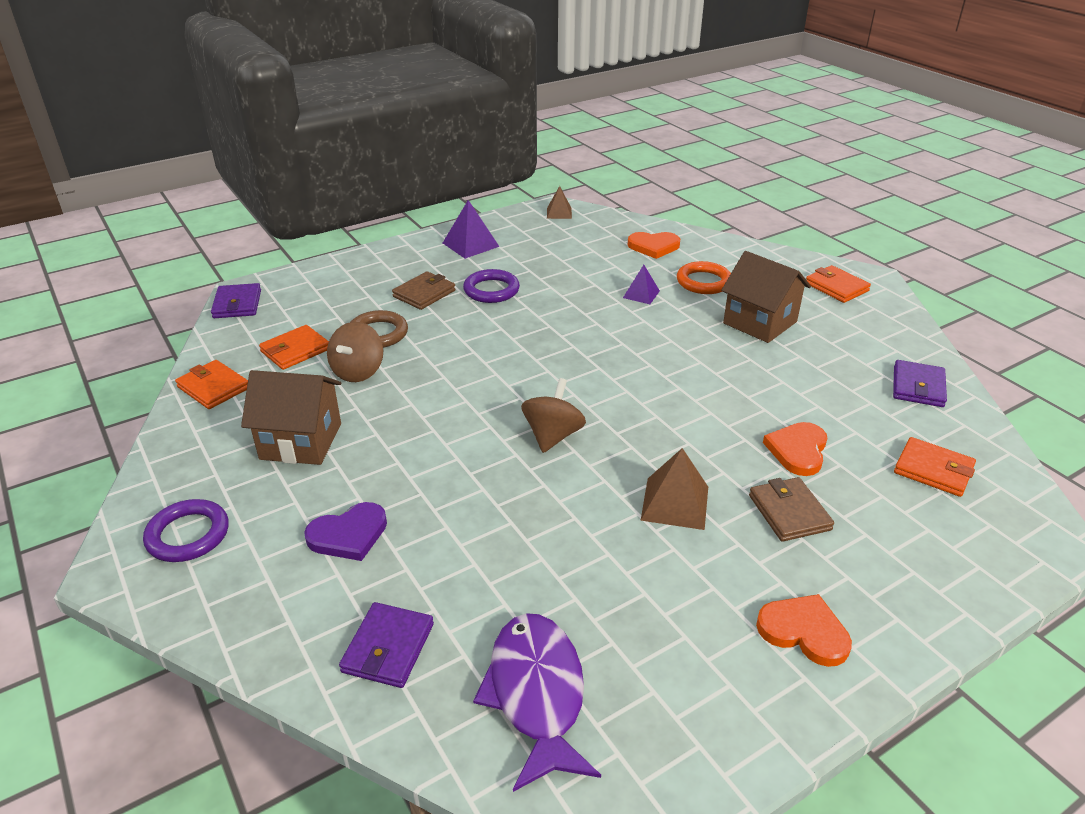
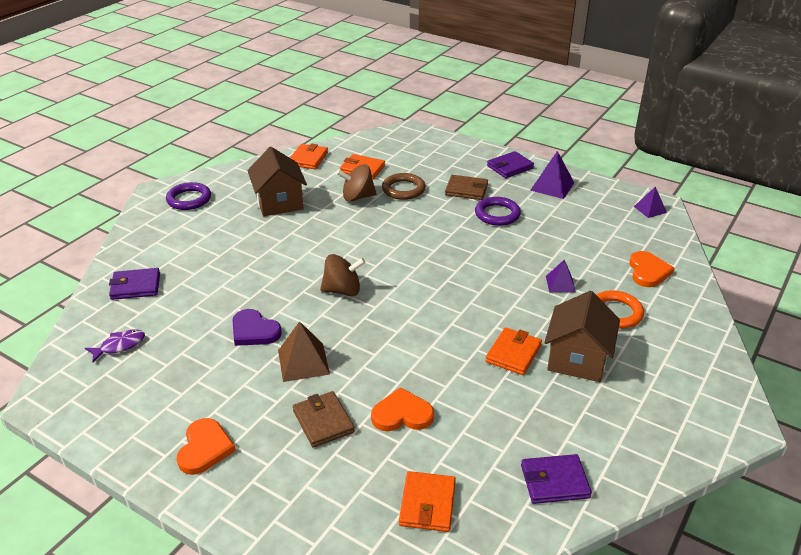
camera: 65 degrees right, 0 degrees up
purple wallet [211,283,261,318] -> purple wallet moved to [487,151,534,178]
purple heart [304,502,387,561] -> purple heart moved to [232,309,282,346]
purple fish [473,613,601,792] -> purple fish [85,329,145,363], size x0.52
brown pyramid [547,186,572,219] -> purple pyramid [634,186,667,218]
orange heart [628,232,680,259] -> orange heart turned 150 degrees counterclockwise [629,251,674,287]
brown wallet [749,477,834,542] -> brown wallet turned 75 degrees counterclockwise [293,391,355,448]
orange wallet [806,265,871,303] -> orange wallet moved to [485,327,542,375]

